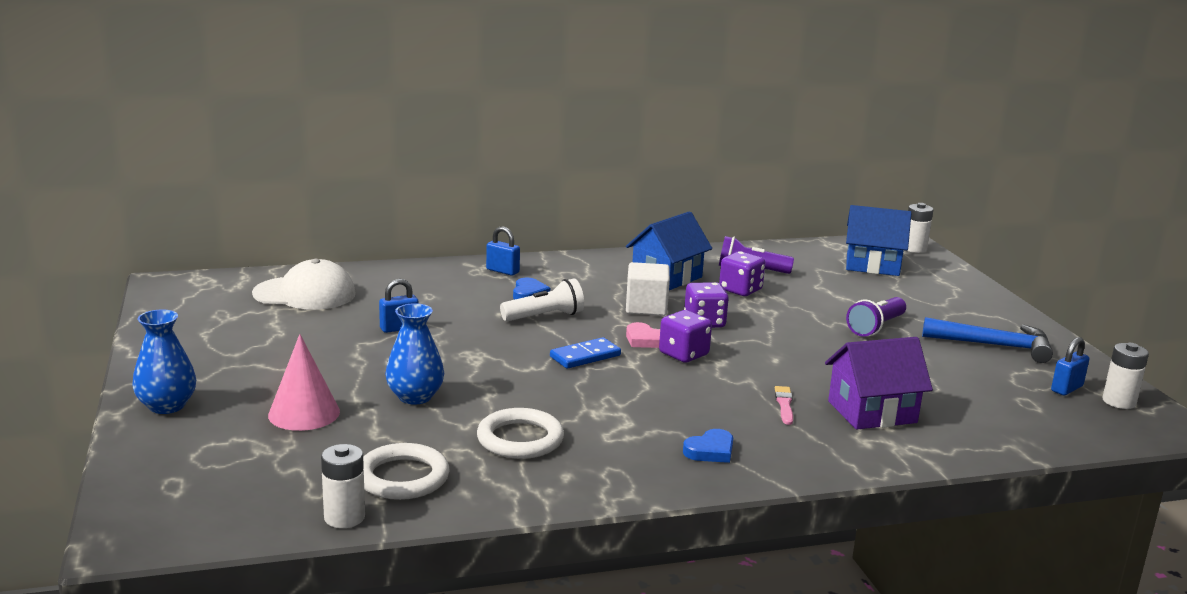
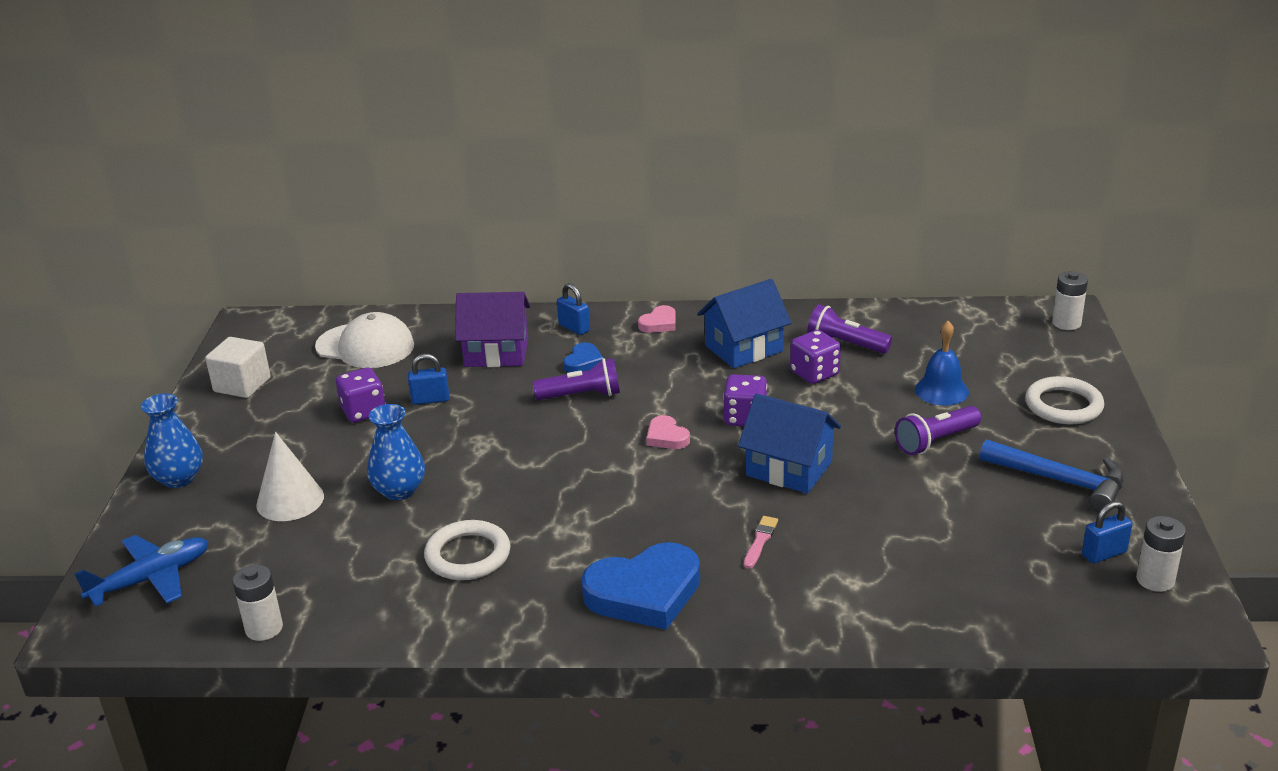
camera: 20 degrees right, 10 degrees up
pink cone [268,334,340,431] -> white cone [256,432,324,521]
white ring [363,443,450,500] -> white ring moved to [1025,376,1104,425]
white flashlight [500,279,584,321] -> purple flashlight [533,358,620,400]
blue domino [550,337,621,369] -> none
white cube [626,262,670,316] -> white cube moved to [205,337,271,398]
purple dice [659,310,712,363] -> purple dice moved to [336,367,386,423]
blue heart [683,429,733,463] -> blue heart [581,542,700,630], size x2.08
purple house [825,337,933,429] -> purple house moved to [455,292,530,367]
blue house [846,205,911,276] -> blue house moved to [738,394,841,494]
none -> blue plane [74,535,209,607]
none -> pink heart [638,305,676,333]
none -> blue bell [915,321,969,405]

